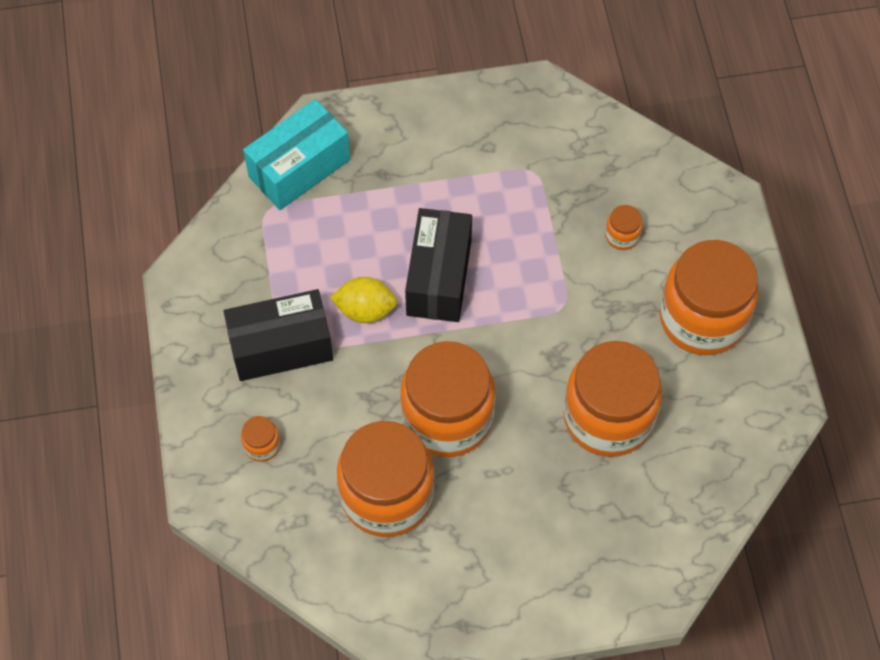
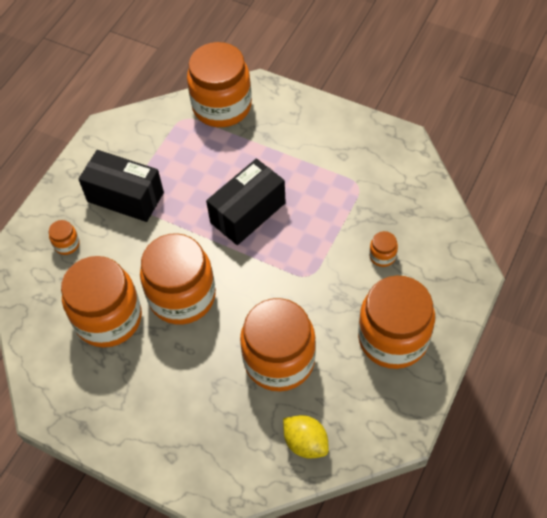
camera: 40 degrees right, 5 degrees down
turquoise box [243,99,350,210] -> orange jar [187,42,252,127]
yellow lemon [330,277,397,323] -> yellow lemon moved to [283,415,329,458]

